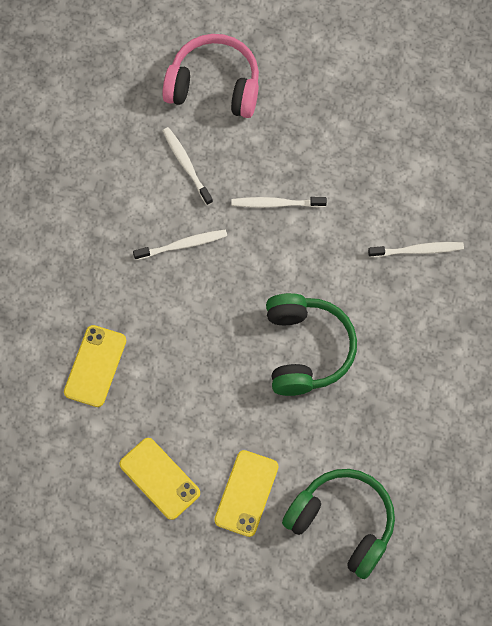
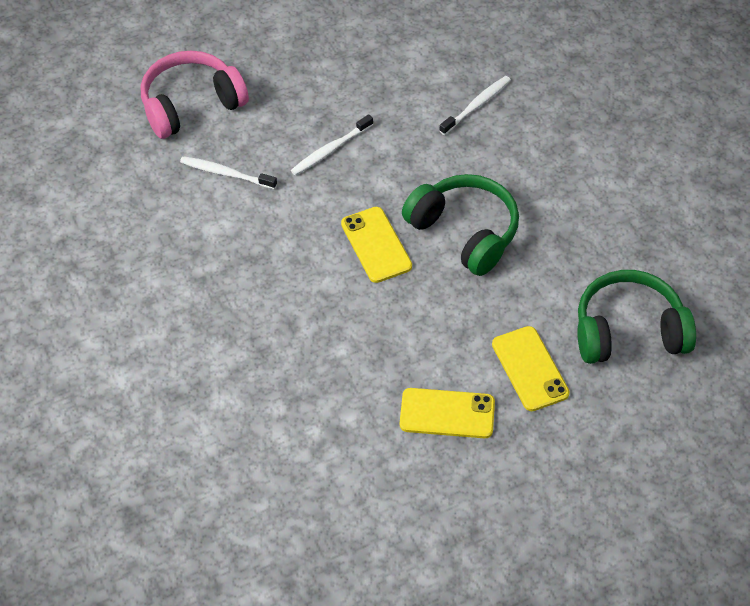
camera: 40 degrees left, 15 degrees down
yellow phone [64,325,126,407] -> yellow phone moved to [341,207,412,283]
white toothbrush [133,229,227,260] -> none

